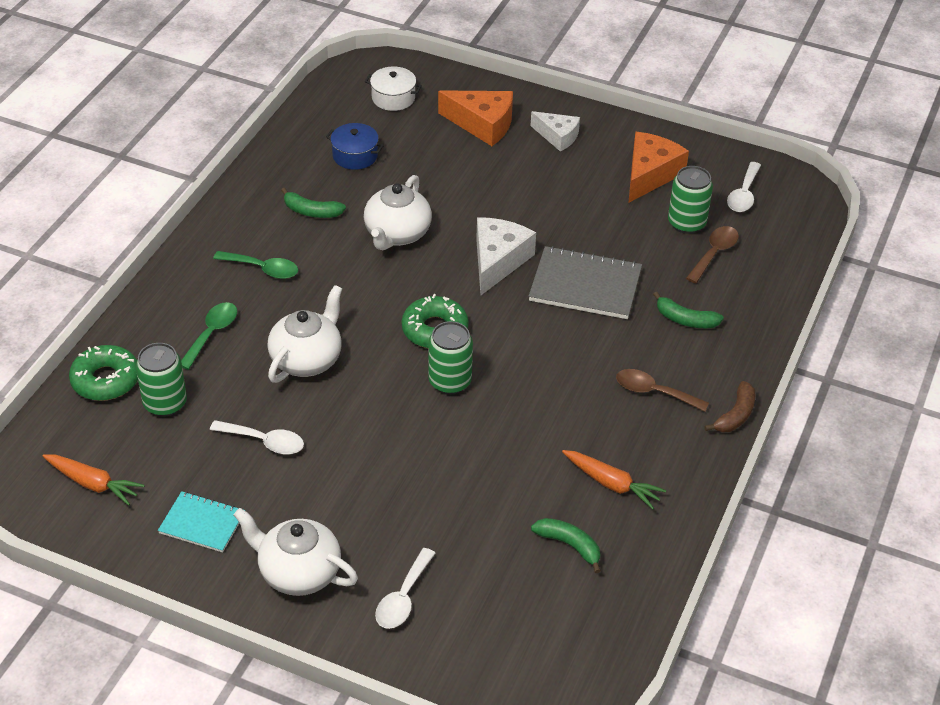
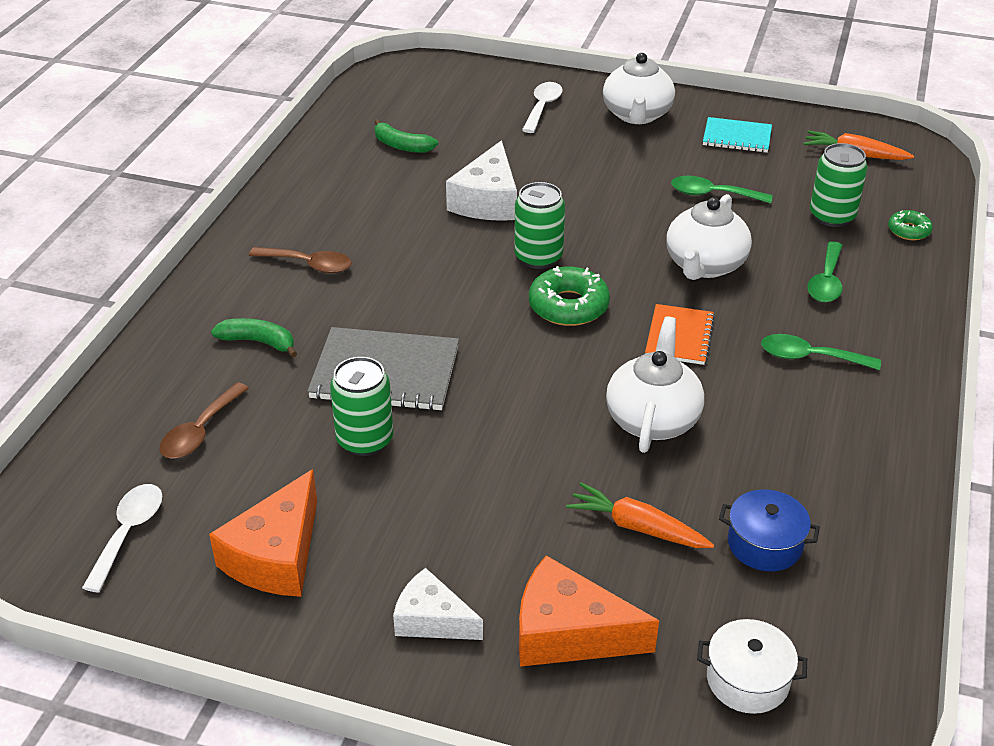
camera: 175 degrees right, 5 degrees down
green donut [69,345,138,401] -> green donut [888,210,933,240], size x0.57
white spoon [210,420,304,454] -> green spoon [671,176,773,204]
white teapot [234,508,358,596] -> white teapot turned 75 degrees clockwise [603,53,675,124]
green banana [281,188,346,218] -> none
white cheese [476,217,536,295] -> white cheese moved to [446,140,517,221]
orange carrot [562,450,666,509] -> orange carrot moved to [566,482,714,548]
green can [668,166,713,234] -> green can moved to [330,357,393,456]
brown banana [704,381,755,432] -> none
none -> orange notebook [645,304,715,365]

